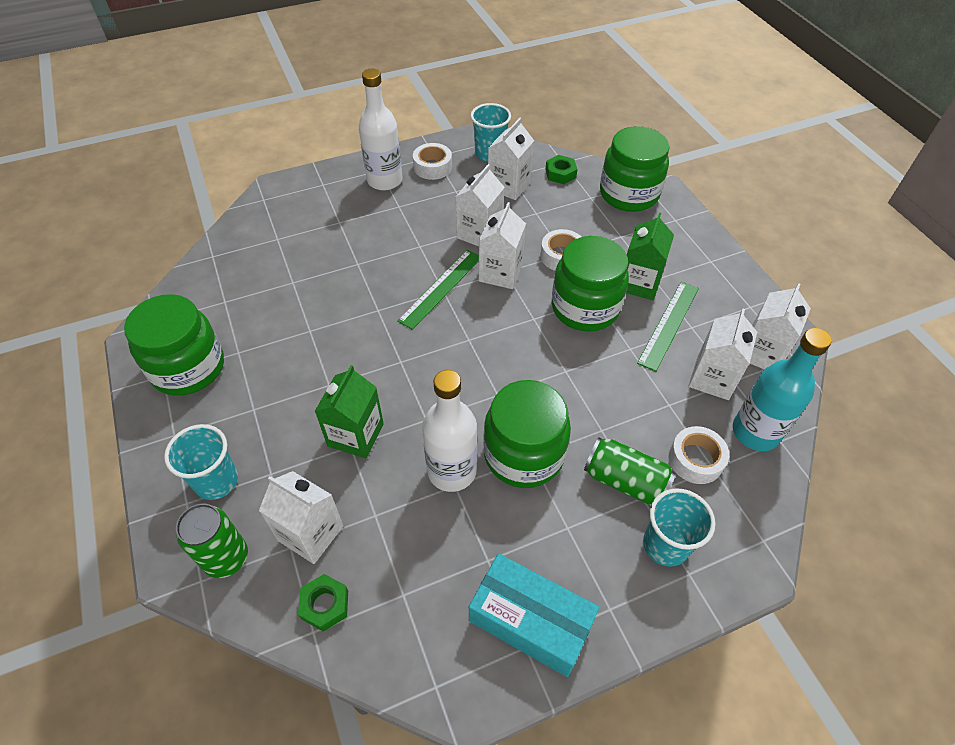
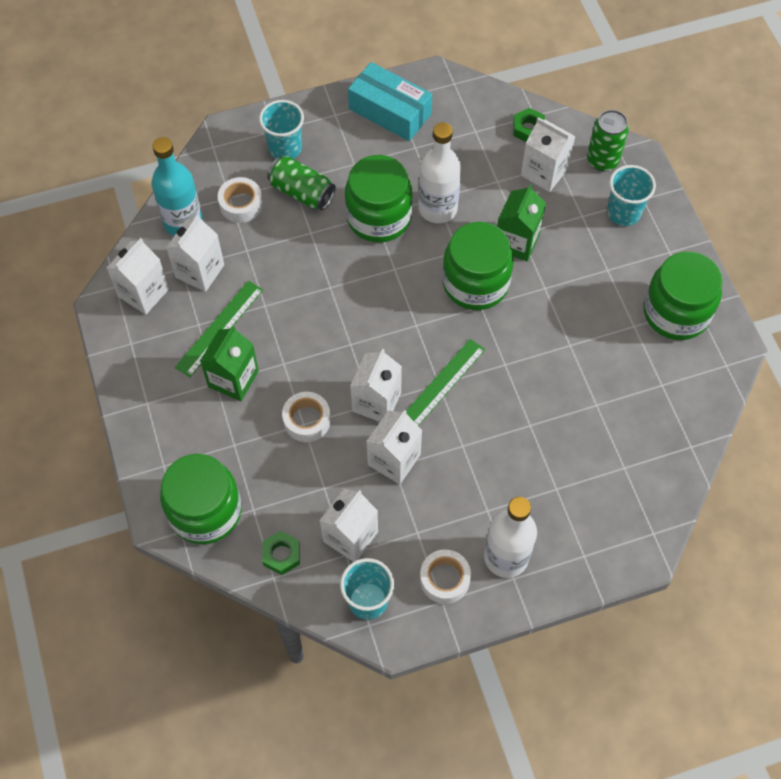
camera: 175 degrees left, 10 degrees up
green jar [552,236,629,332] -> green jar moved to [442,222,514,310]

